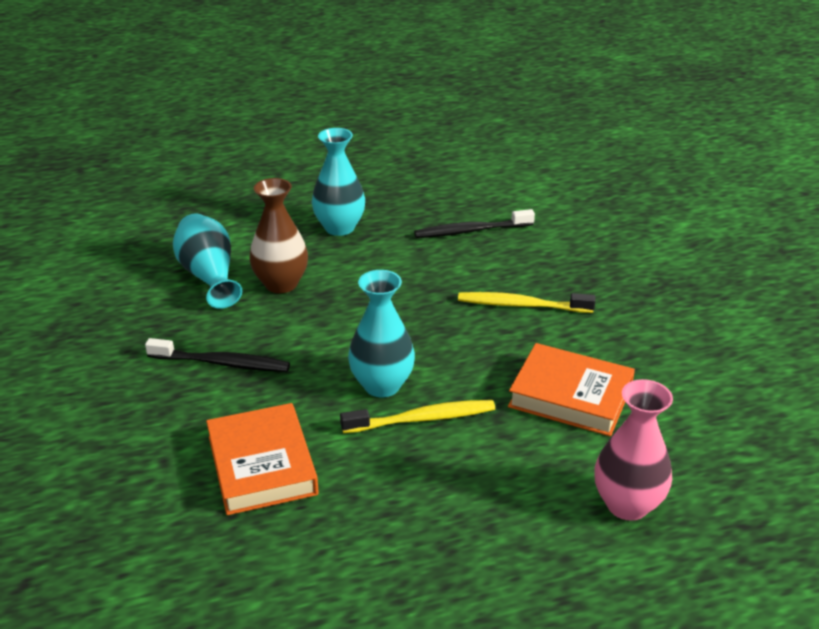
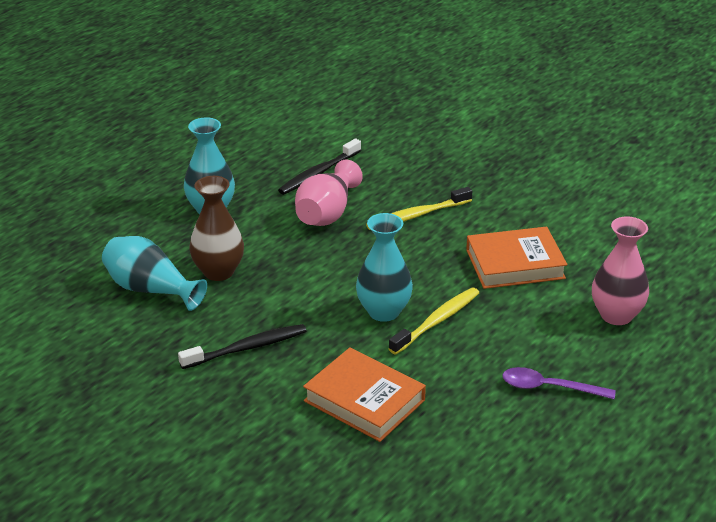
camera: 35 degrees left, 0 degrees up
none -> pink vase [295,160,363,226]
none -> purple spoon [502,367,616,399]

